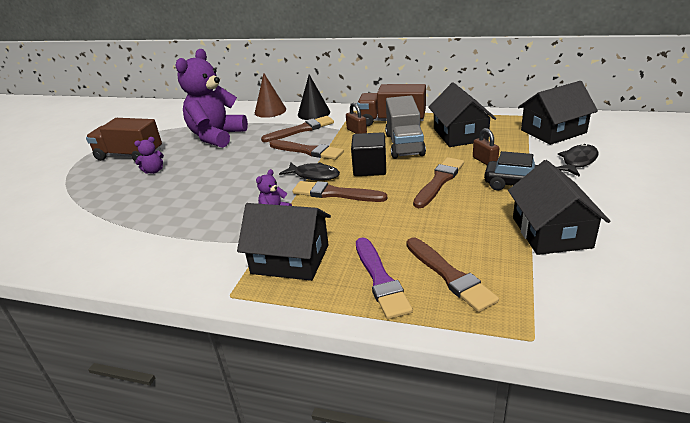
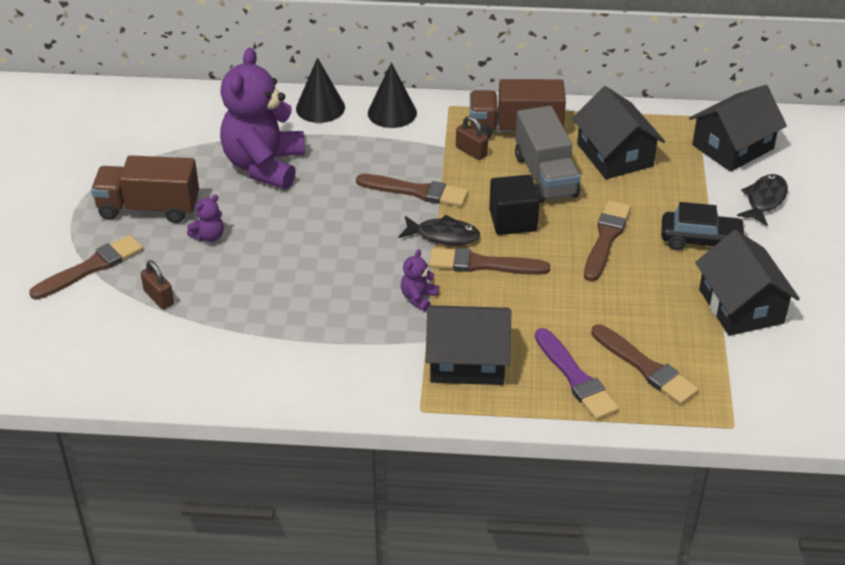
camera: 15 degrees left, 10 degrees up
brown cone [255,74,286,118] -> black cone [296,58,345,123]
brown brush [261,116,334,142] -> brown brush moved to [29,235,143,300]
brown padlock [473,128,499,165] -> brown padlock moved to [140,260,174,309]

